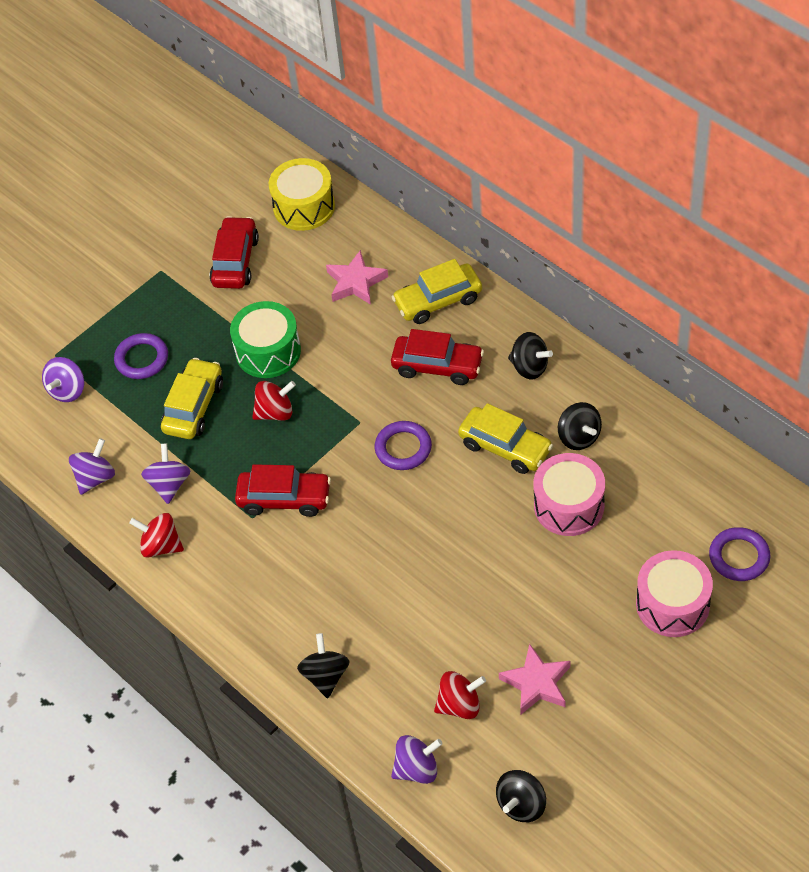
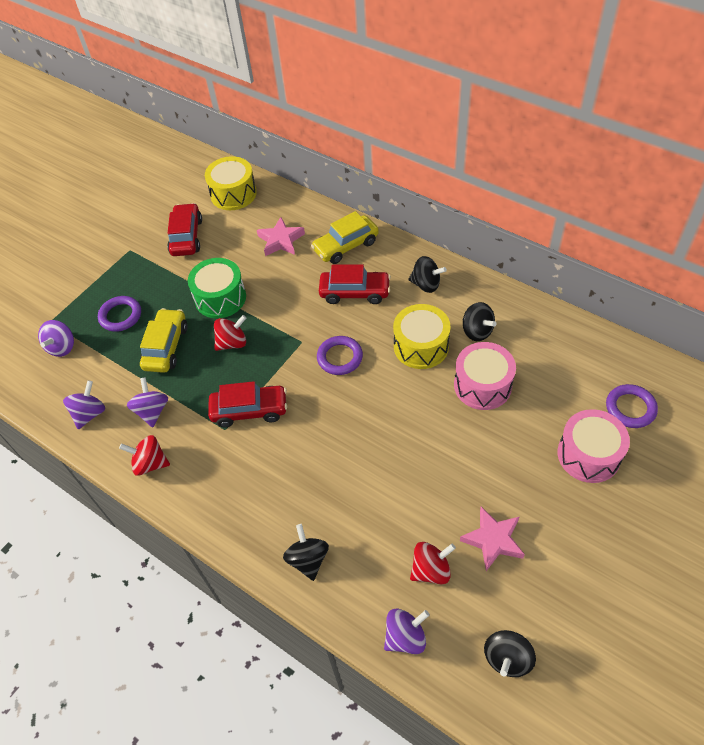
camera: 10 degrees left, 0 degrees up
yellow car [458,403,553,474] -> yellow drum [393,304,451,369]

